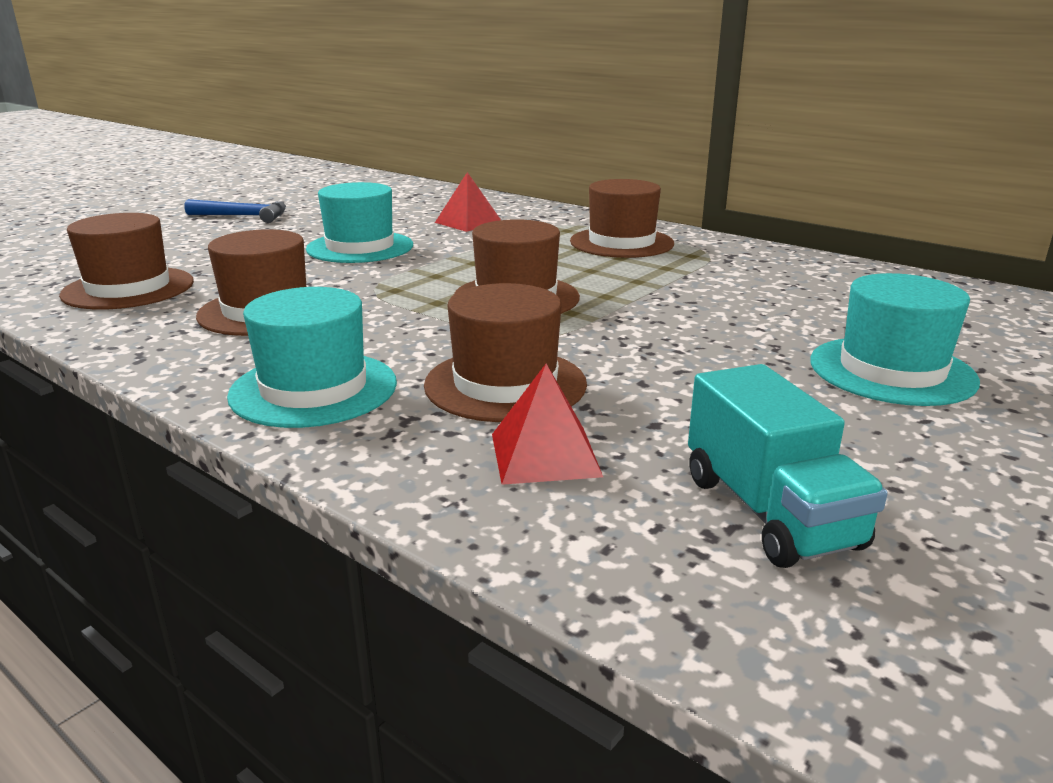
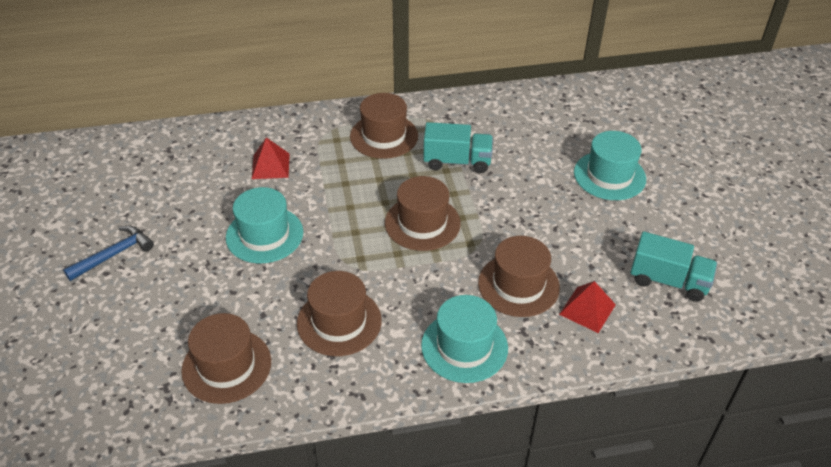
camera: 50 degrees left, 20 degrees up
none -> turquoise truck [423,122,493,173]

